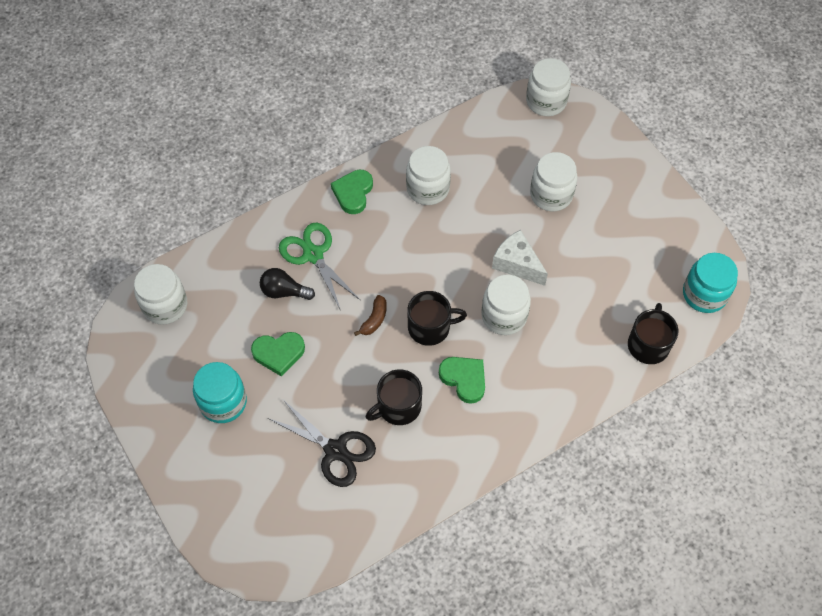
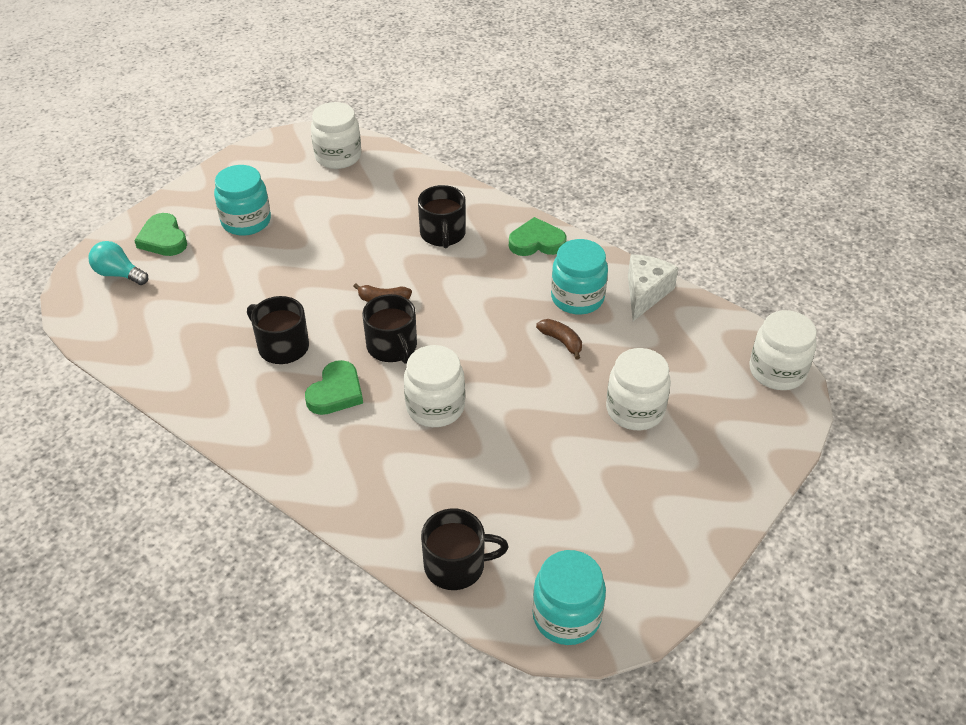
camera: 70 degrees right, 15 degrees down
green heart [251,332,305,377] -> green heart moved to [134,213,187,256]
black light bulb [260,268,315,300] -> none
black scissors [268,400,376,487] -> none
green scissors [279,223,360,311] -> black mug [418,185,466,248]
white jar [406,146,451,205] -> turquoise jar [551,239,608,314]
white cheese [492,230,548,286] -> white cheese moved to [628,254,679,321]
none -> turquoise light bulb [89,241,148,285]
none -> brown banana [536,319,582,360]

